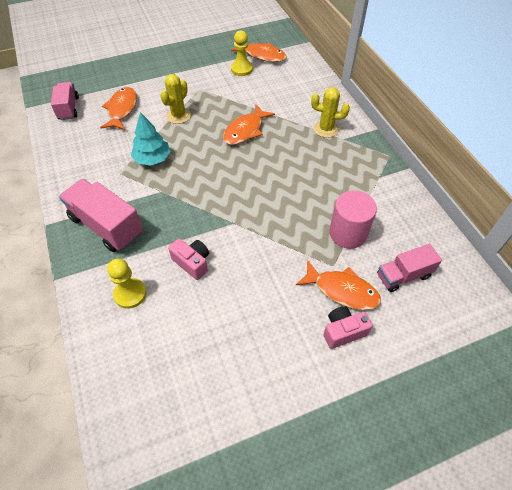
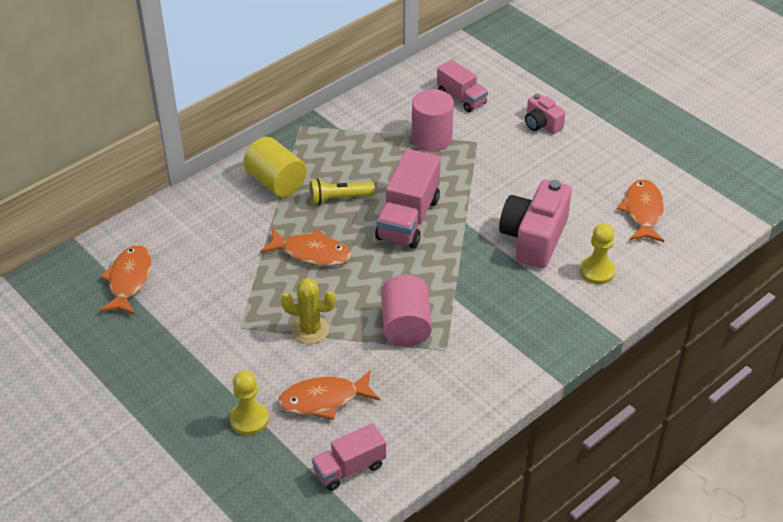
camera: 110 degrees left, 10 degrees down
pink truck [59,179,143,252] -> pink truck moved to [375,149,441,248]
turquoise tree [131,112,170,166] -> pink cylinder [381,275,432,346]
pink camera [168,239,209,280] -> pink camera [499,179,572,268], size x1.84
yellow pawn [231,30,253,76] -> yellow pawn moved to [230,370,269,435]
orange fish [296,260,381,310] -> orange fish moved to [617,179,664,242]
yellow cactus [311,87,350,138] -> yellow cylinder [243,137,307,197]
none -> yellow flashlight [309,179,375,205]

